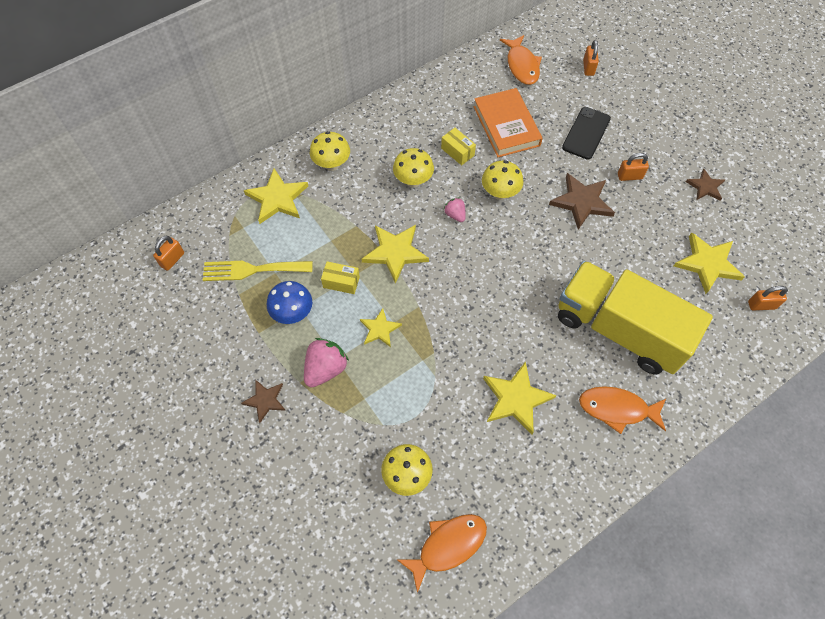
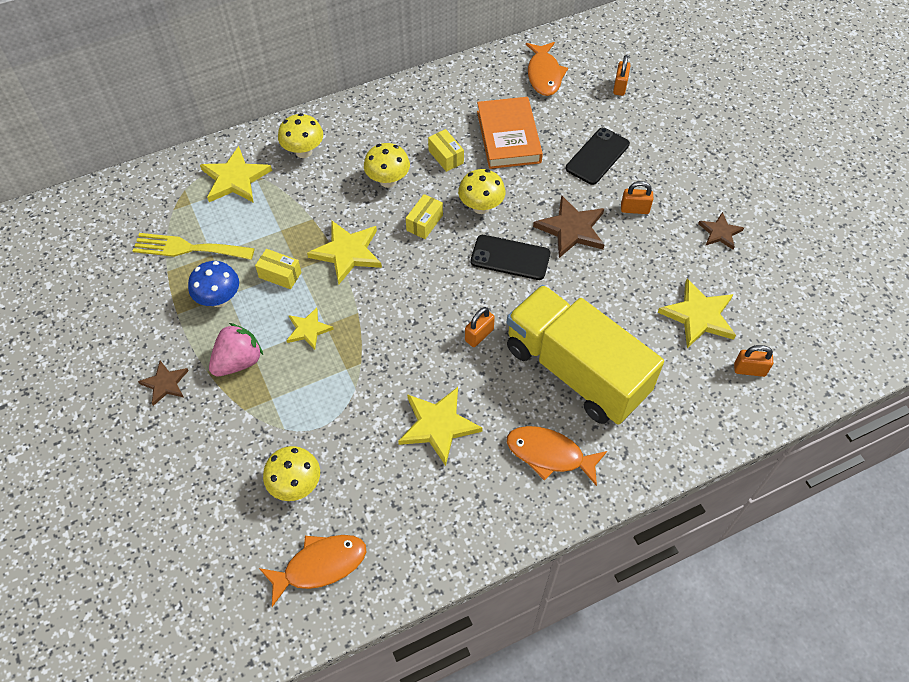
camera: 10 degrees right, 5 degrees down
orange padlock [153,236,184,271] -> orange padlock moved to [465,307,495,347]
pink strawberry [443,197,466,222] -> yellow box [406,194,443,239]
none -> black phone [470,235,550,280]

